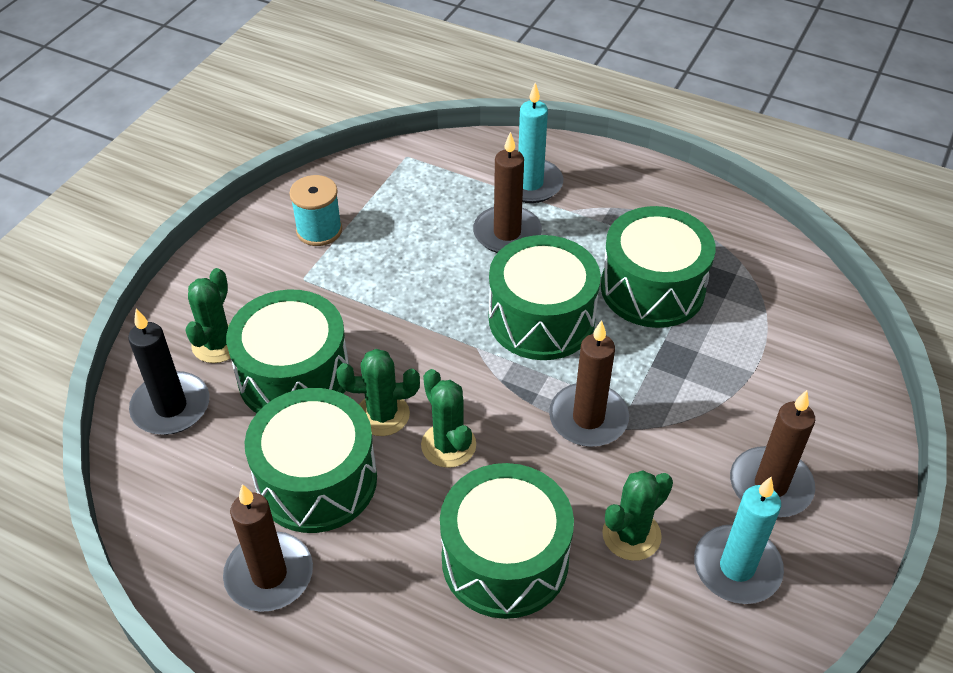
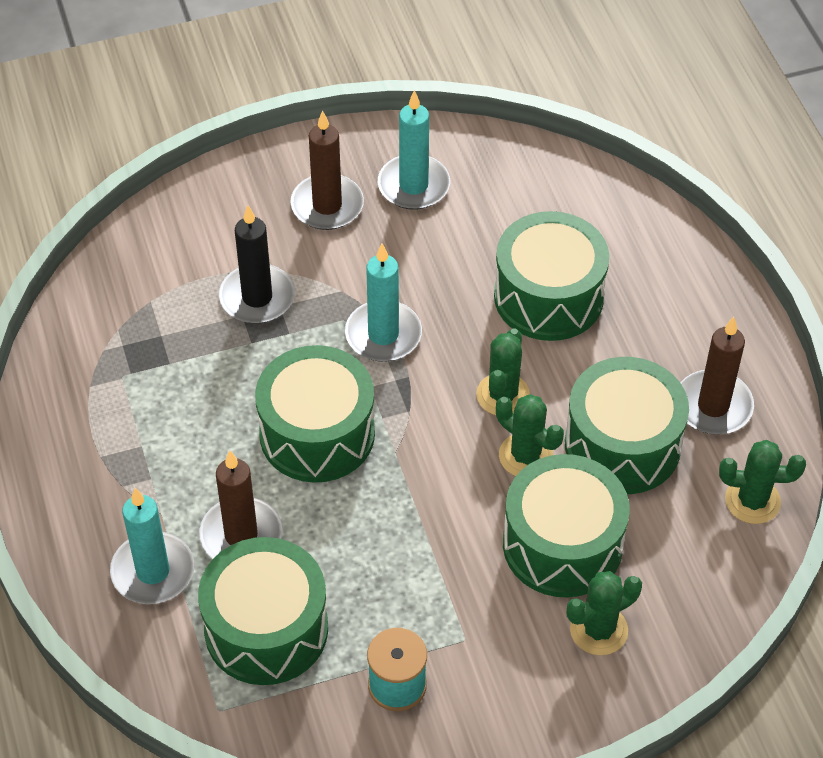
camera: 135 degrees left, 5 degrees up
black candle [128,309,209,435] -> black candle moved to [219,205,295,324]
brown candle [549,320,629,447] -> turquoise candle [345,243,422,362]
green drum [601,206,716,328] -> green drum moved to [198,537,328,685]
green cactus [602,470,673,561] -> green cactus moved to [719,440,806,524]

